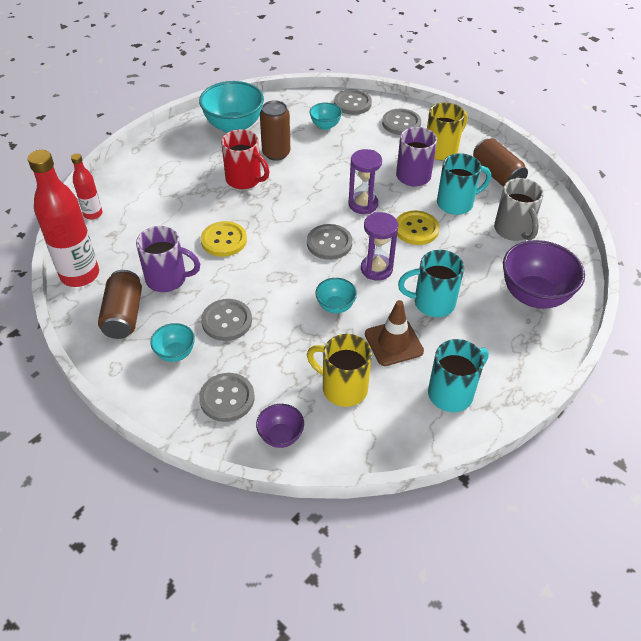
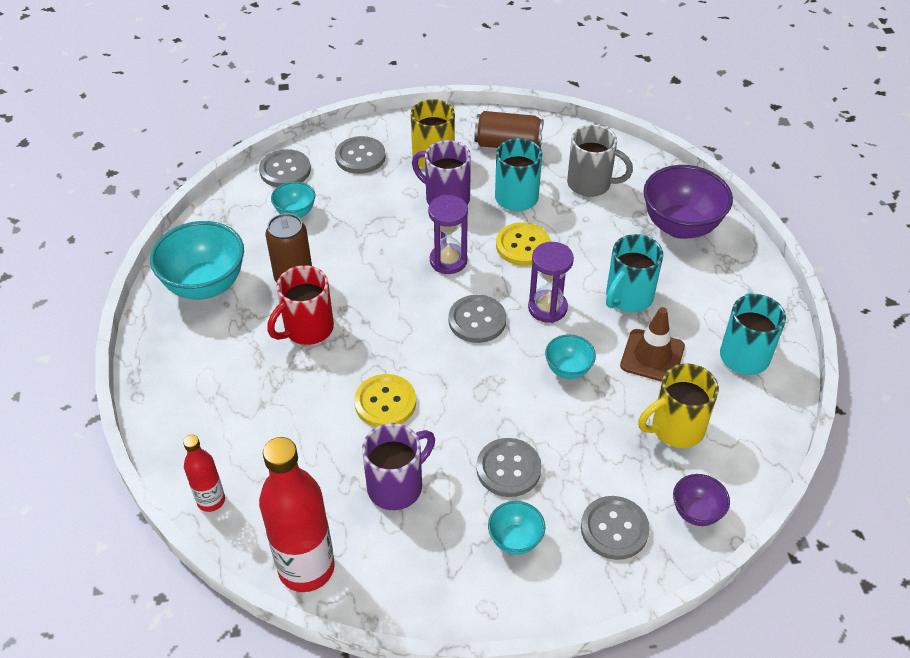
camera: 50 degrees left, 0 degrees up
brown can [98,270,142,339] -> none
red mug [221,129,269,189] -> red mug turned 150 degrees clockwise [267,265,334,345]

